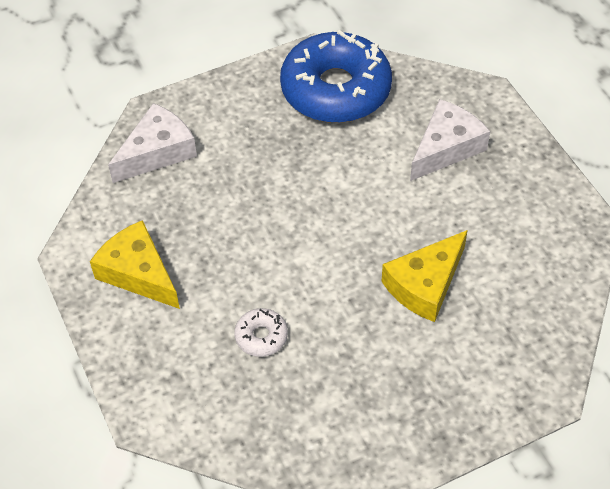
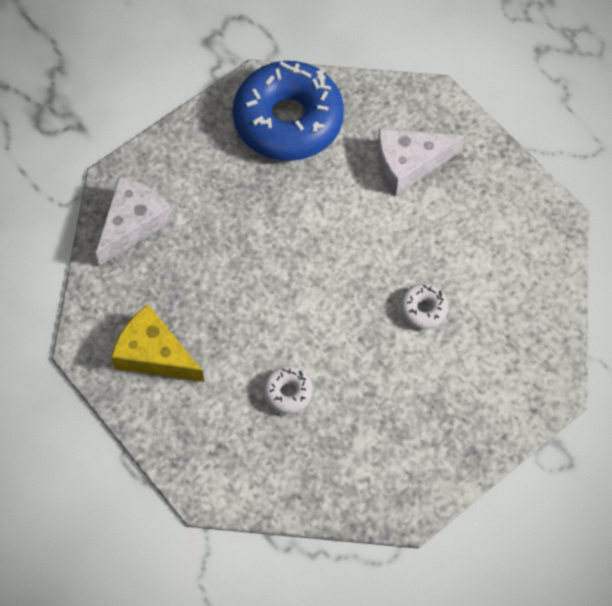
camera: 15 degrees left, 10 degrees up
yellow cheese [381,230,468,322] -> white donut [400,284,449,329]
white cheese [410,99,490,181] -> white cheese turned 135 degrees counterclockwise [378,129,465,195]

